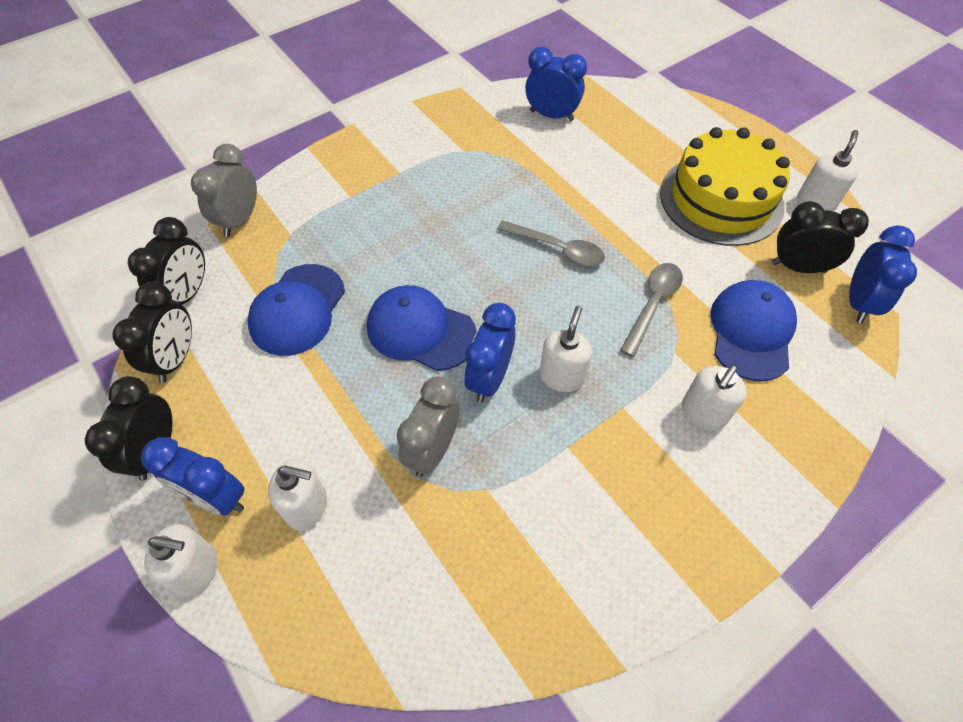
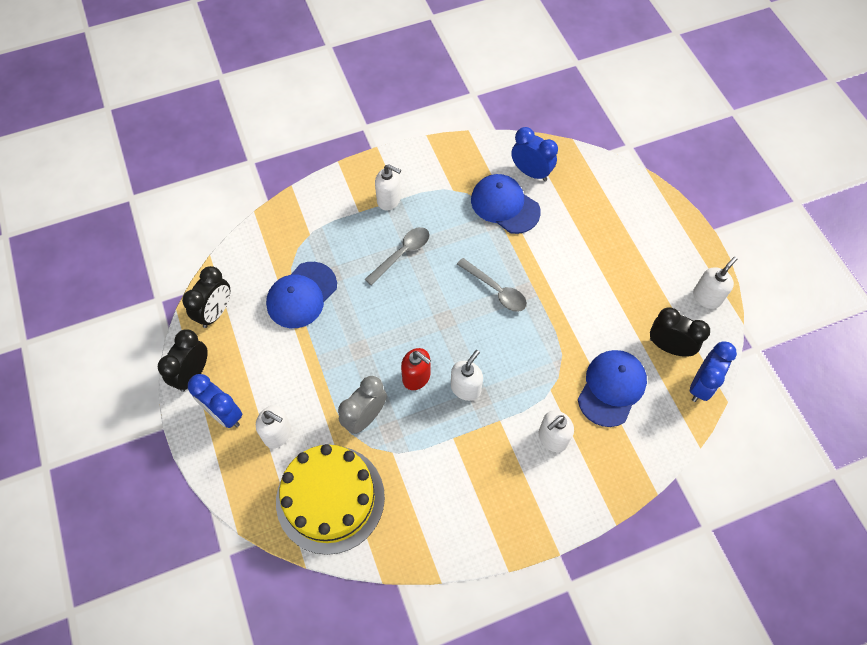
camera: 15 degrees right, 5 degrees up
black clock [128,217,205,305] -> none
white soap dispenser [144,524,218,597] -> white soap dispenser moved to [375,164,401,210]
grey clock [191,144,257,237] -> none
blue cap [367,285,477,371] -> blue cap moved to [471,174,541,234]
blue clock [464,303,516,402] -> red soap dispenser [401,348,431,390]
grey spoon [620,263,683,357] -> grey spoon moved to [365,227,430,286]
yellow cake [660,127,790,246] -> yellow cake moved to [276,444,385,555]

